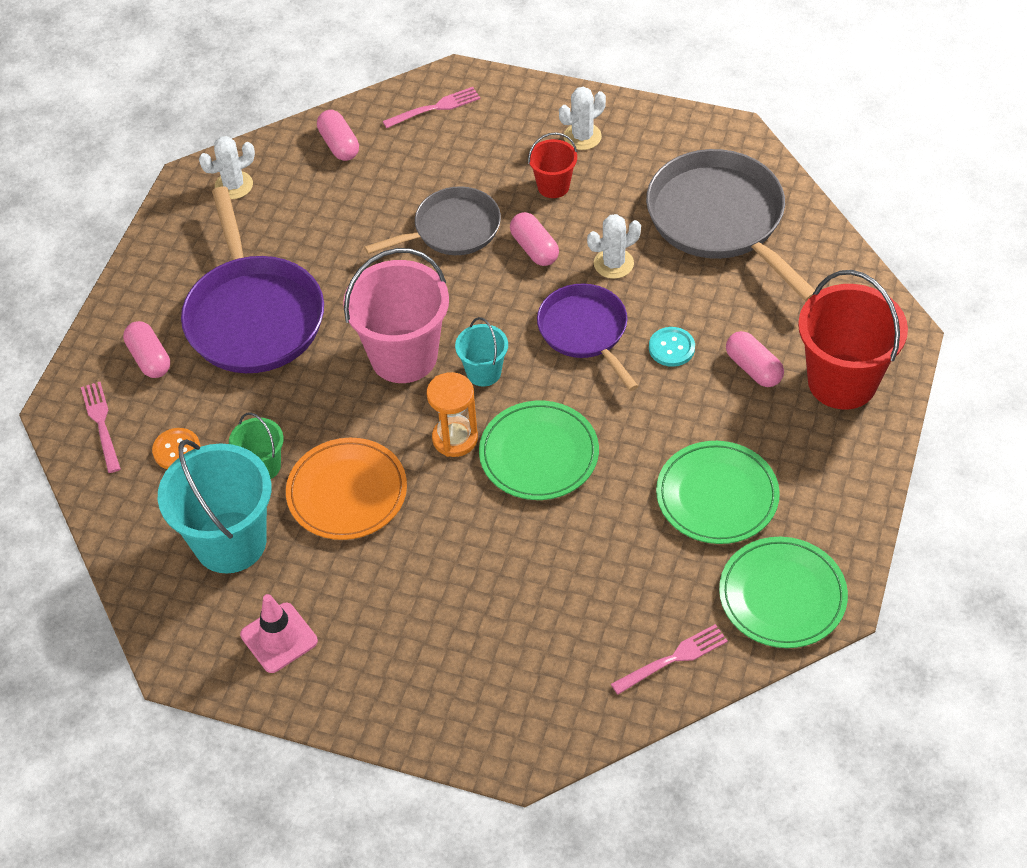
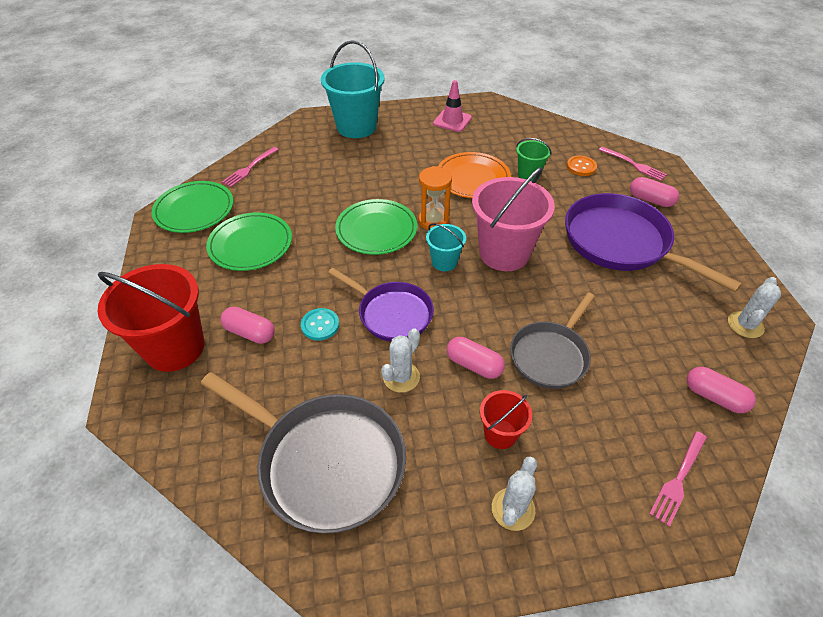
camera: 150 degrees right, 5 degrees down
turquoise bucket [158,439,271,573] -> turquoise bucket moved to [321,40,385,138]

